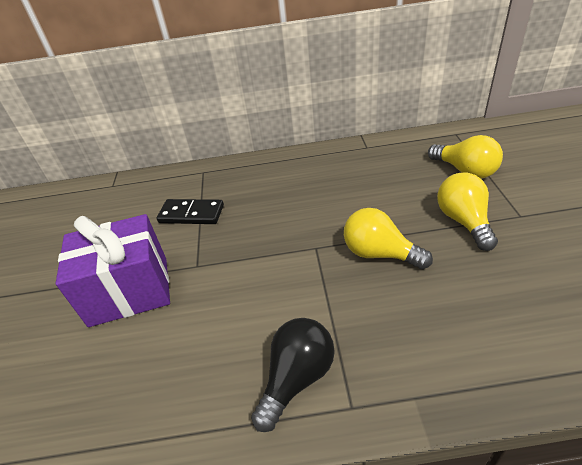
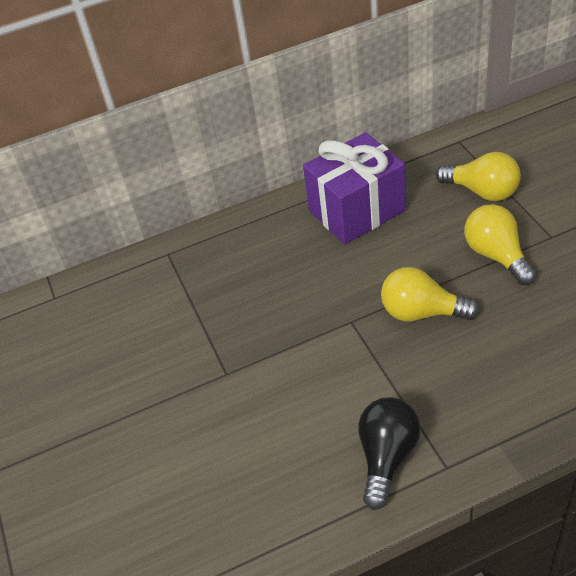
camera: 15 degrees left, 5 degrees up
purple gift [56,214,170,327] -> purple gift moved to [303,132,406,245]
black domino [157,199,224,224] -> none

